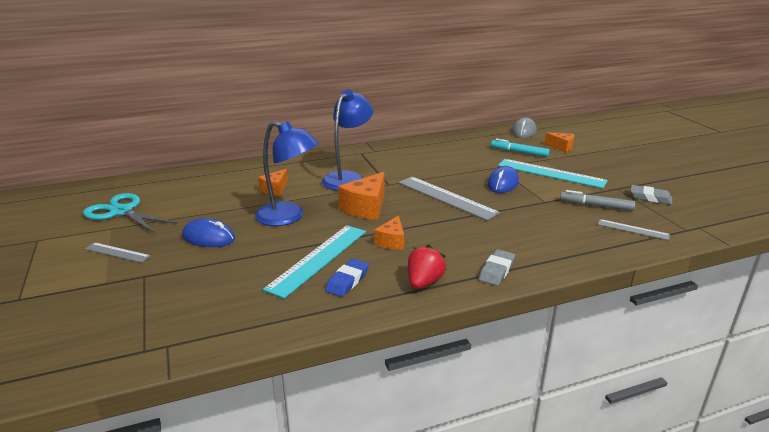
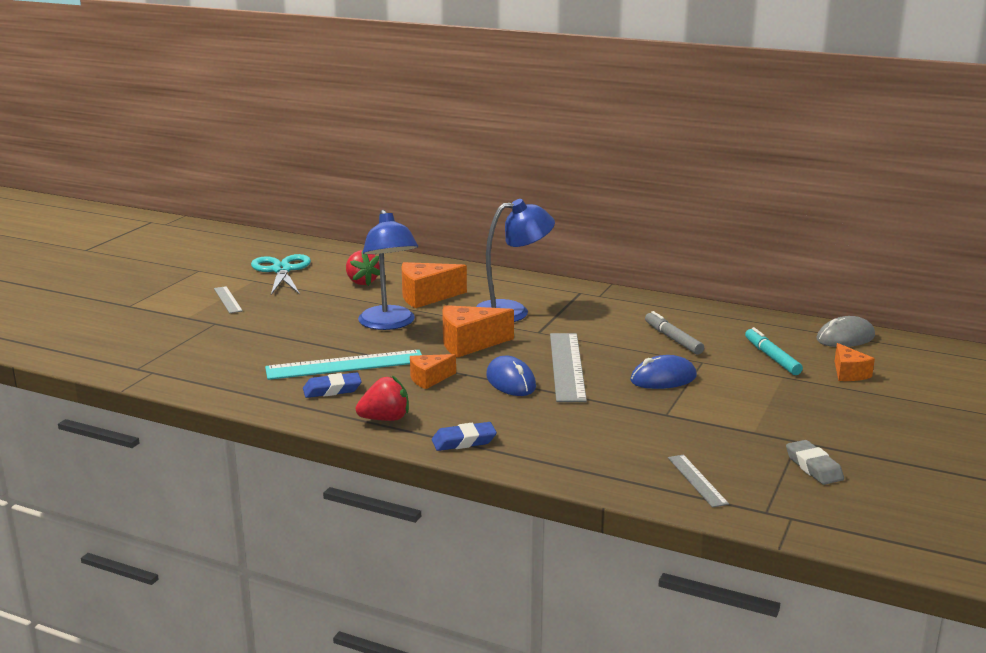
camera: 45 degrees right, 5 degrees down
blue mouse [182,218,235,247] -> blue mouse moved to [486,356,536,396]
orange cheese [258,169,288,196] -> orange cheese [402,262,467,308], size x1.65
grey eraser [479,249,515,286] -> blue eraser [432,422,497,451]
turquoise ruler [498,159,608,188] -> none
grey marker [560,190,635,211] -> grey marker moved to [645,311,704,354]
none -> red strawberry [346,250,380,286]

